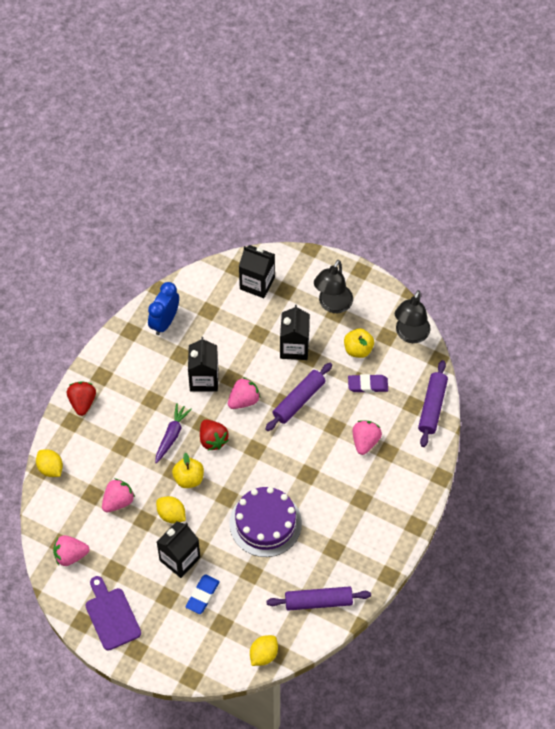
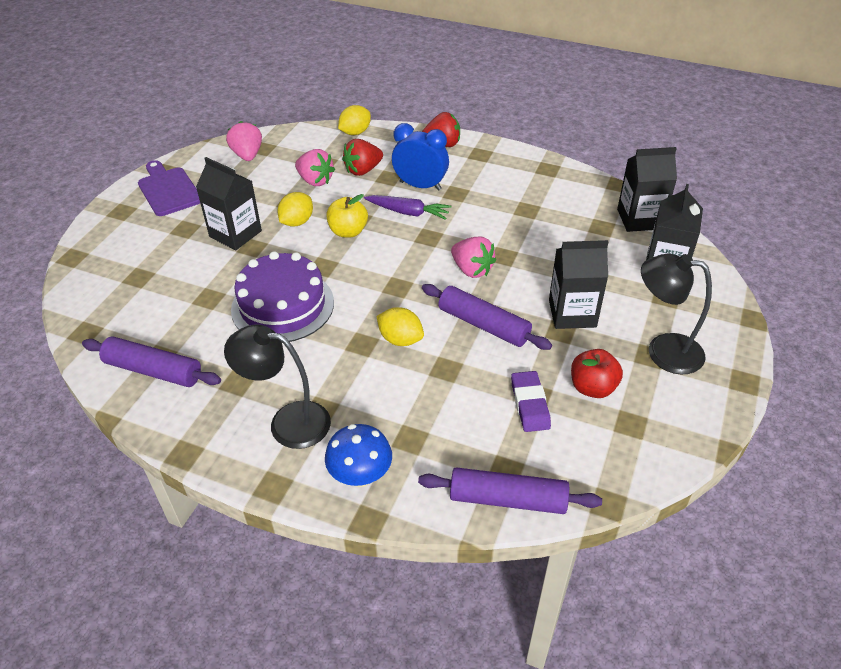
camera: 85 degrees right, 15 degrees down
purple cutting board [85,576,141,651] -> purple cutting board turned 90 degrees counterclockwise [138,160,200,216]
blue clock [148,282,179,335] -> blue clock moved to [392,123,449,191]
blue eraser [186,574,220,614] -> none
black carton [188,337,218,392] -> black carton moved to [617,147,677,232]
red strawberry [200,420,229,451] -> red strawberry moved to [342,139,383,176]
yellow lemon [250,635,278,666] -> yellow lemon moved to [376,307,424,346]
purple rolling pin [266,586,371,611] -> purple rolling pin turned 60 degrees counterclockwise [82,336,221,387]
yellow apple [344,328,374,358] -> red apple [571,349,623,398]
pink strawberry [353,420,382,455] -> none
black lamp [395,290,431,343] -> black lamp moved to [224,324,331,449]
none -> blue mushroom [325,424,392,487]

